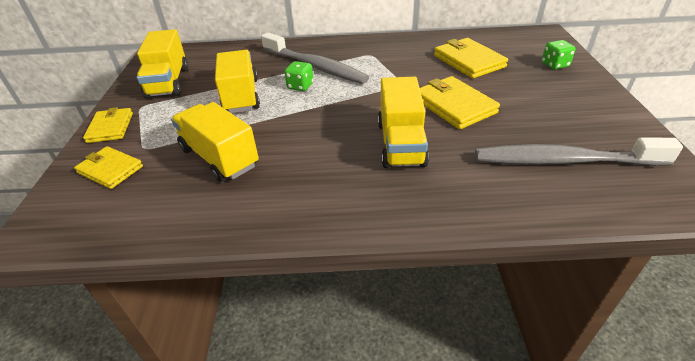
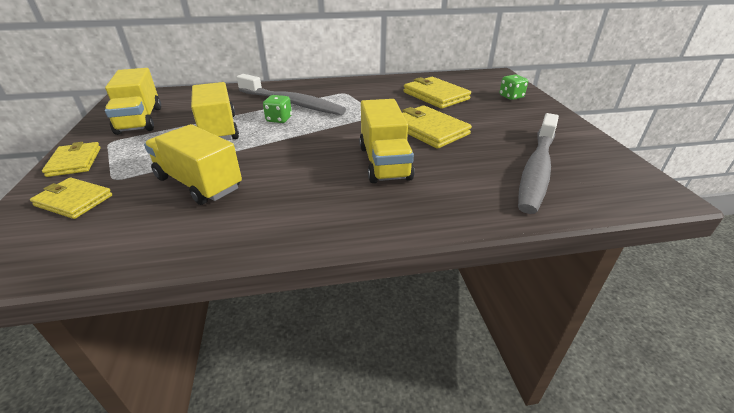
camera: 10 degrees left, 5 degrees down
grey toothbrush [475,137,683,166] -> grey toothbrush turned 60 degrees counterclockwise [518,113,559,214]

